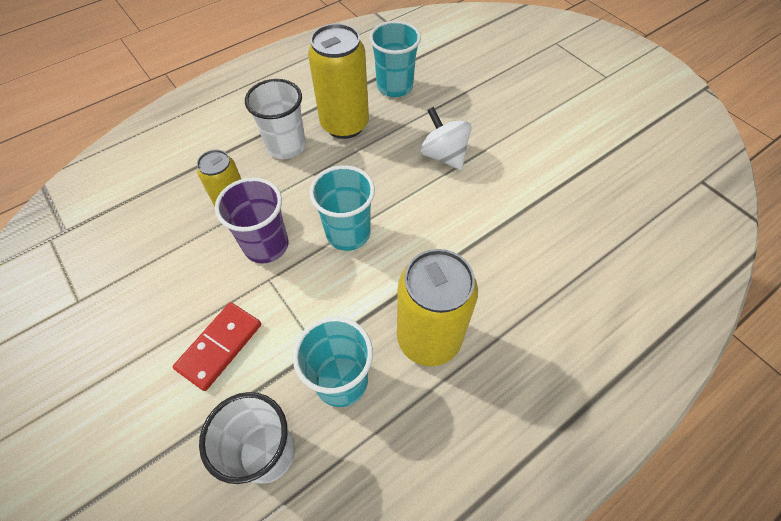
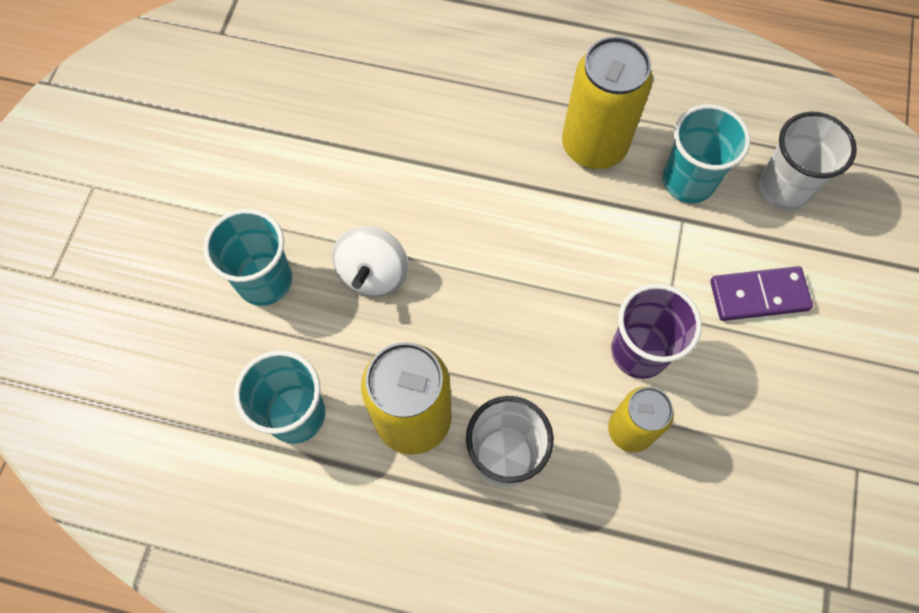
camera: 130 degrees left, 10 degrees up
red domino [173,302,261,391] -> purple domino [710,266,813,321]
turquoise cup [309,165,375,251] -> turquoise cup moved to [203,209,292,306]

